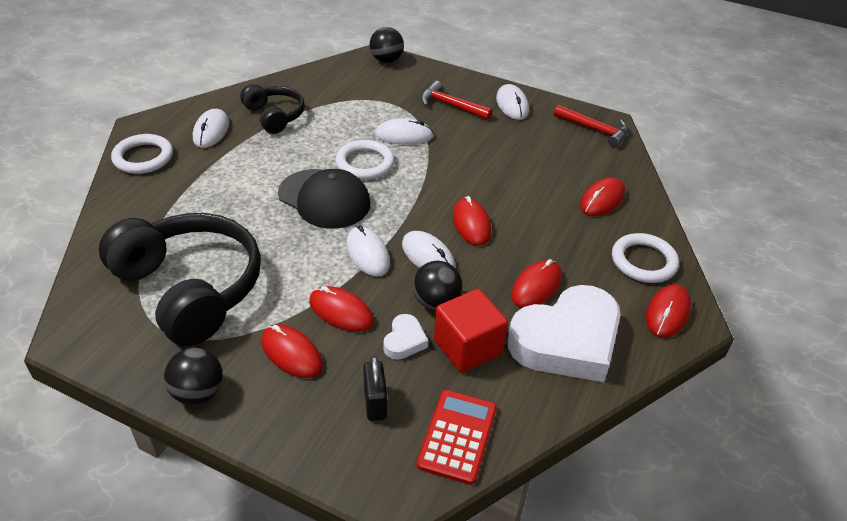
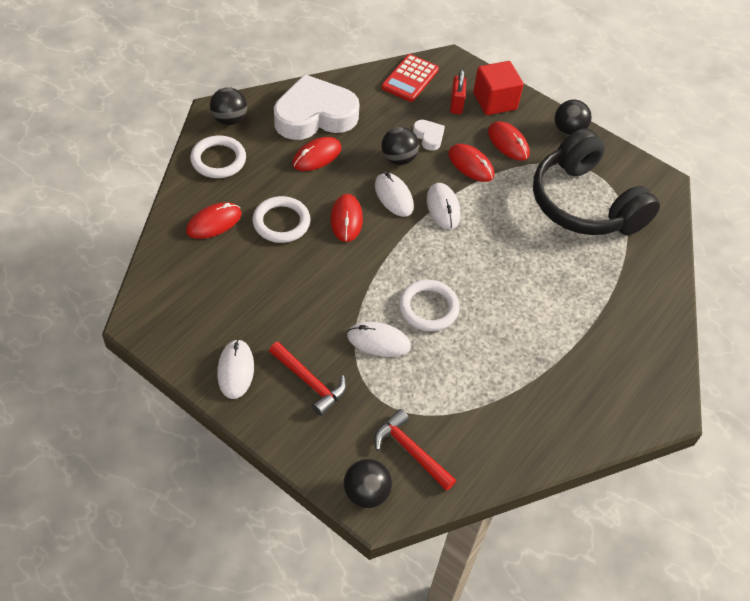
camera: 170 degrees left, 10 degrees up
white ring [111,134,173,174] -> white ring moved to [252,196,310,243]
white mouse [193,109,229,148] -> none
black headphones [240,84,305,134] -> none
black cap [278,169,370,229] -> none
black padlock [363,356,387,421] -> red padlock [450,69,466,114]
white heart [384,314,429,360] -> white heart turned 120 degrees clockwise [413,120,445,151]
red cube [434,289,508,373] -> red cube moved to [473,61,524,115]
red hammer [554,105,629,147] -> red hammer moved to [374,409,456,491]
red mouse [646,284,691,338] -> black ball [210,87,247,125]

